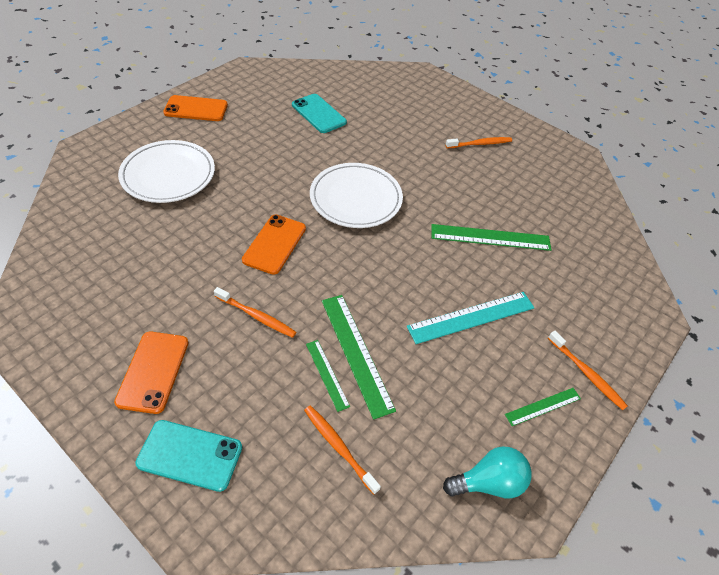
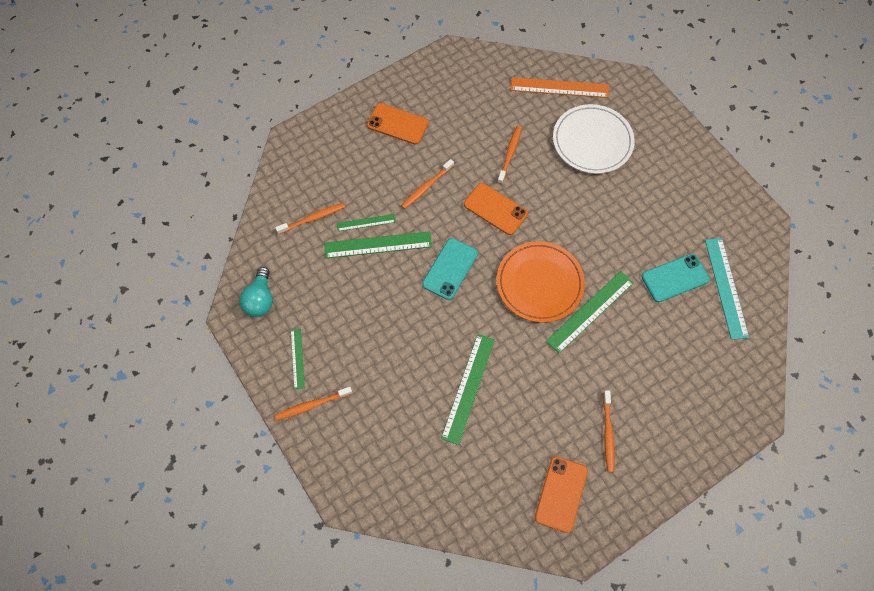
camera: 110 degrees right, 15 degrees up
turquoise phone [135,420,242,492] -> turquoise phone moved to [422,238,478,300]
orange phone [163,95,228,121] -> orange phone moved to [535,456,588,533]
white plate [310,163,403,228] -> orange plate [497,241,585,323]
turquoise ruler [407,292,535,344] -> turquoise ruler moved to [705,238,749,340]
none -> orange toothbrush [497,126,522,184]
none -> orange ruler [511,77,609,98]
none -> green ruler [546,271,634,353]

